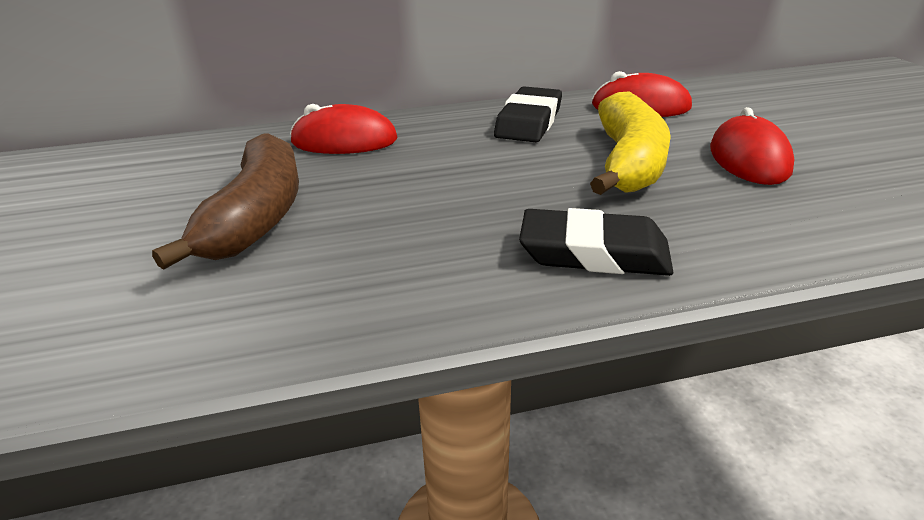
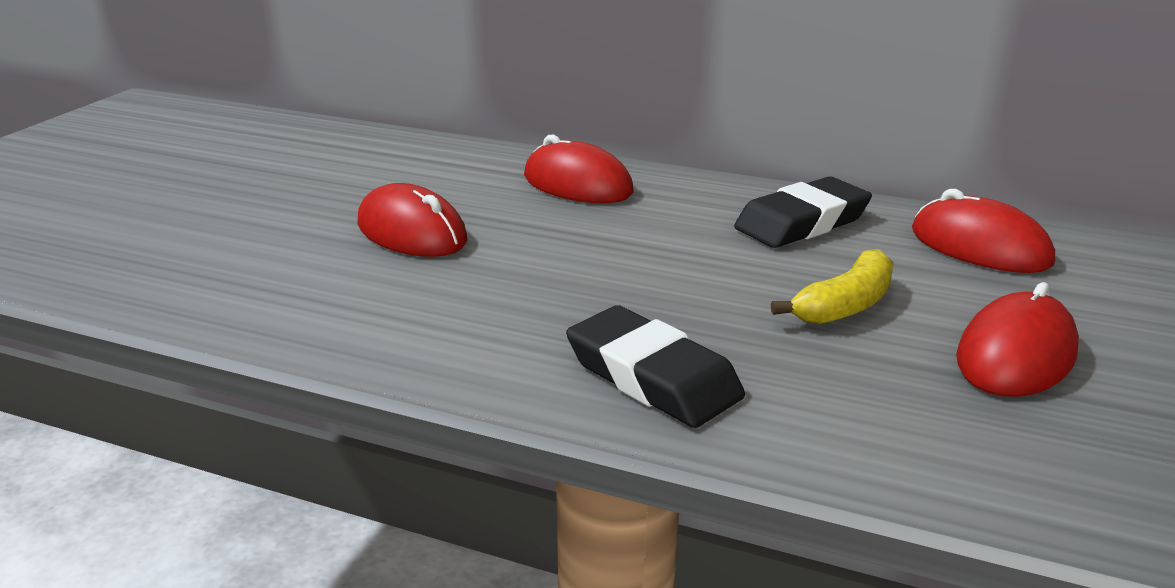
camera: 35 degrees right, 5 degrees down
brown banana [152,133,299,270] -> red mouse [357,183,468,257]
yellow banana [590,91,671,195] -> yellow banana [771,249,894,325], size x0.60

